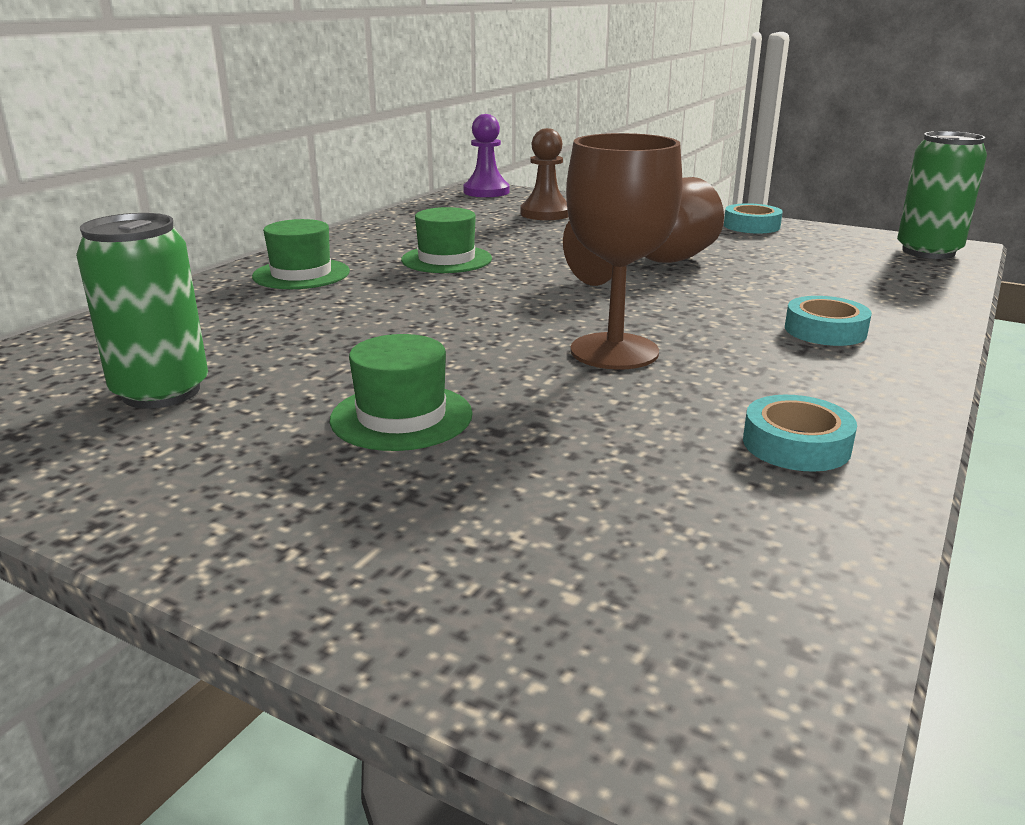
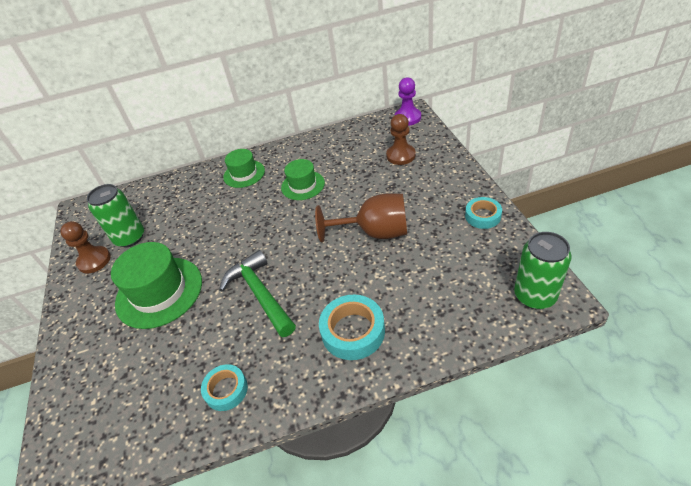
camera: 50 degrees right, 20 degrees up
green hat [330,334,473,451] -> green hat [111,242,202,329], size x1.68
brown goblet [566,133,682,370] -> green hammer [219,250,296,337]
turquoise tape [785,296,872,346] -> turquoise tape [319,295,385,360], size x1.56
none -> brown pawn [60,221,111,273]

